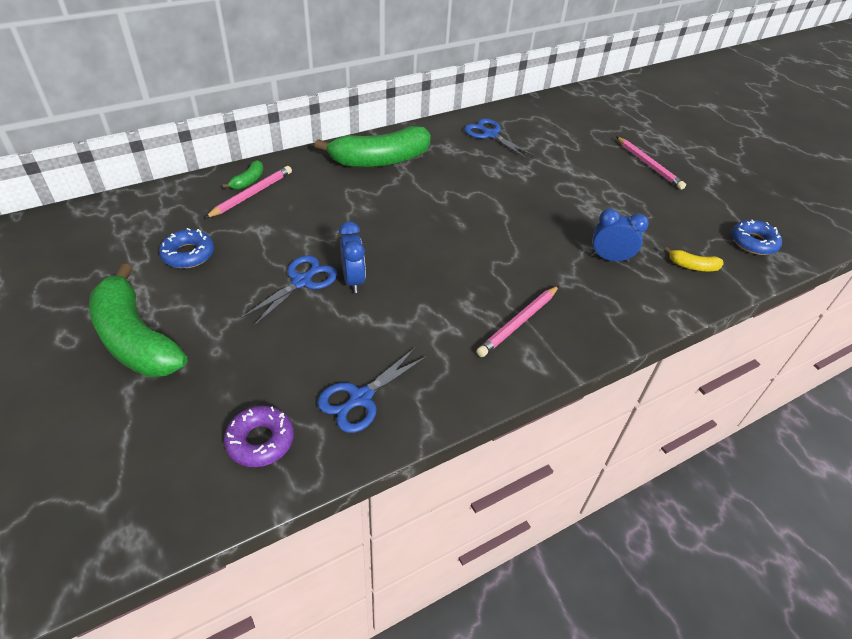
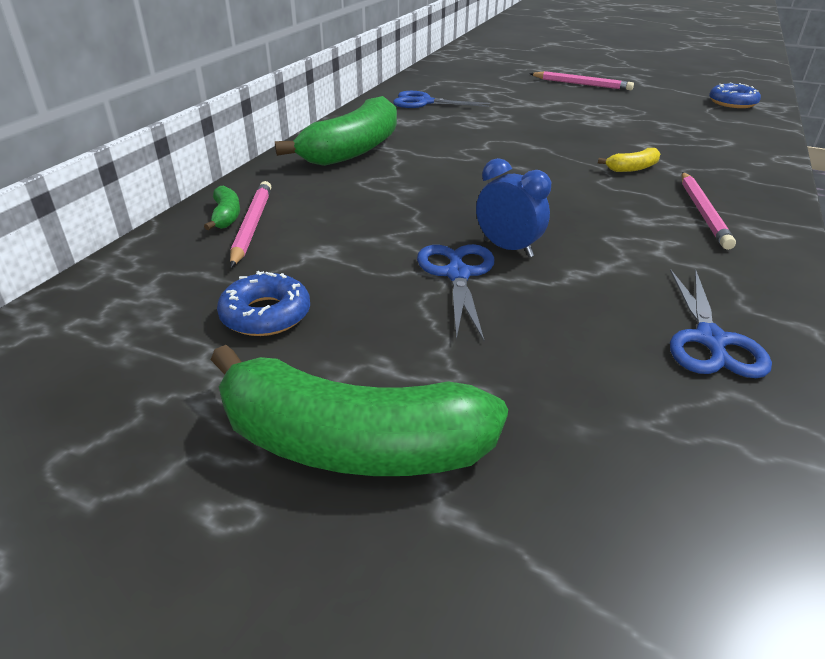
camera: 35 degrees left, 10 degrees down
purple donut [224,406,294,467] -> none
blue clock [592,209,649,263] -> none
yellow banana [664,247,724,272] -> yellow banana moved to [598,148,660,172]

